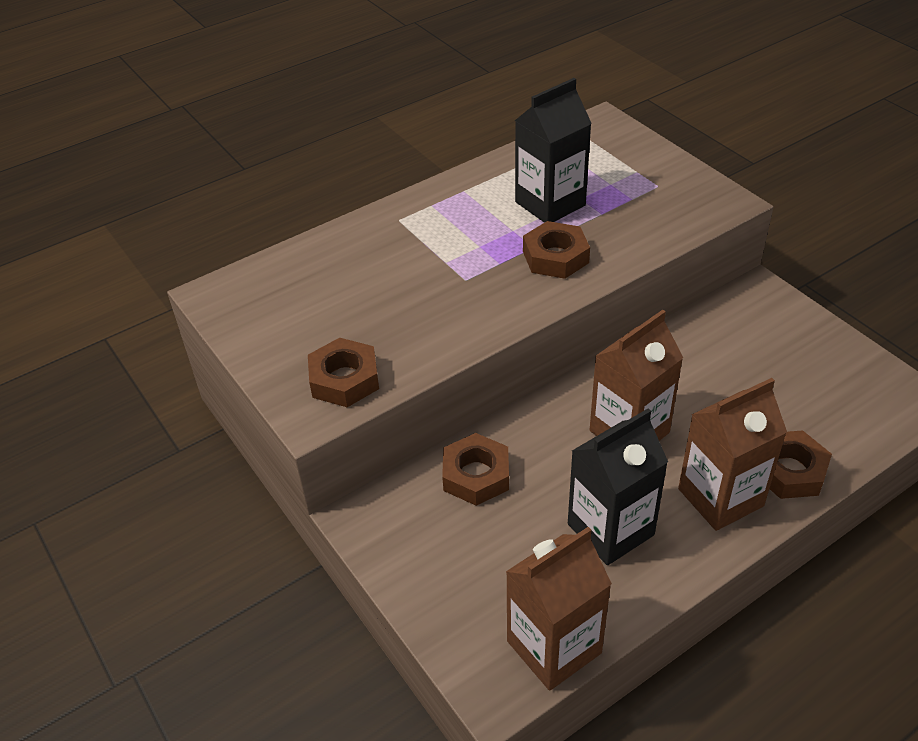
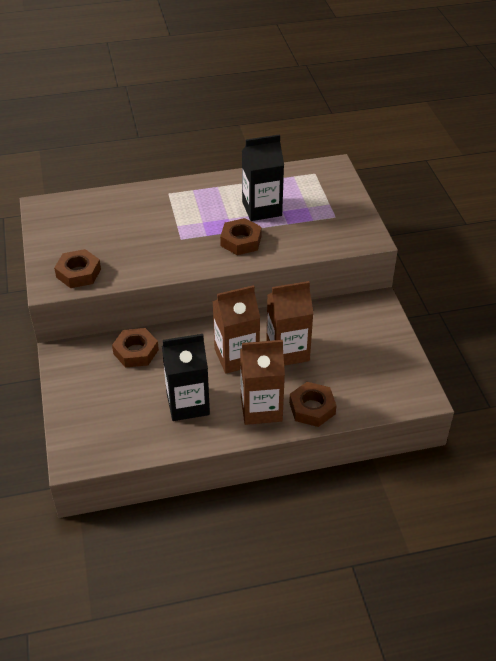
camera: 20 degrees right, 0 degrees up
brown carton [506,527,612,691] -> brown carton moved to [266,281,314,366]

